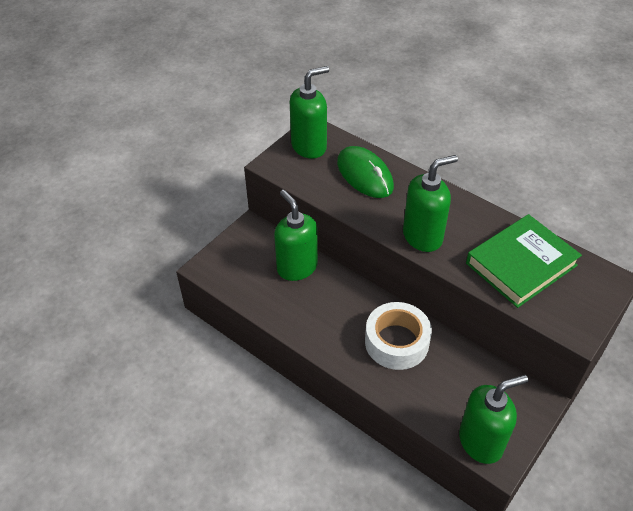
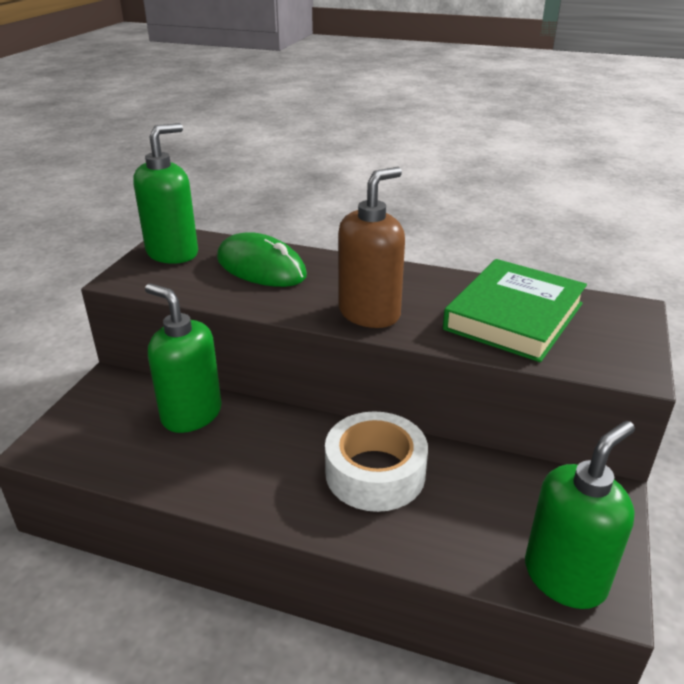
camera: 20 degrees left, 15 degrees down
green soap dispenser [403,155,458,252] -> brown soap dispenser [338,167,405,328]

